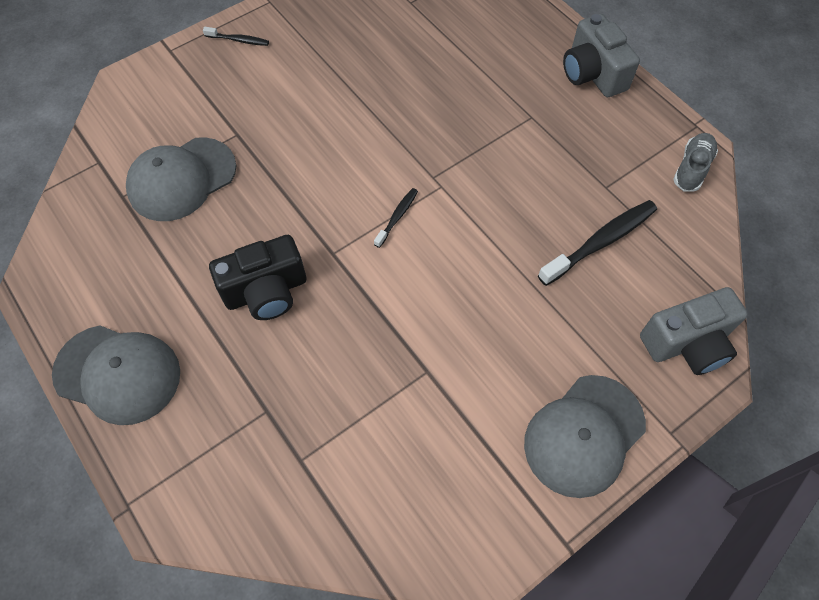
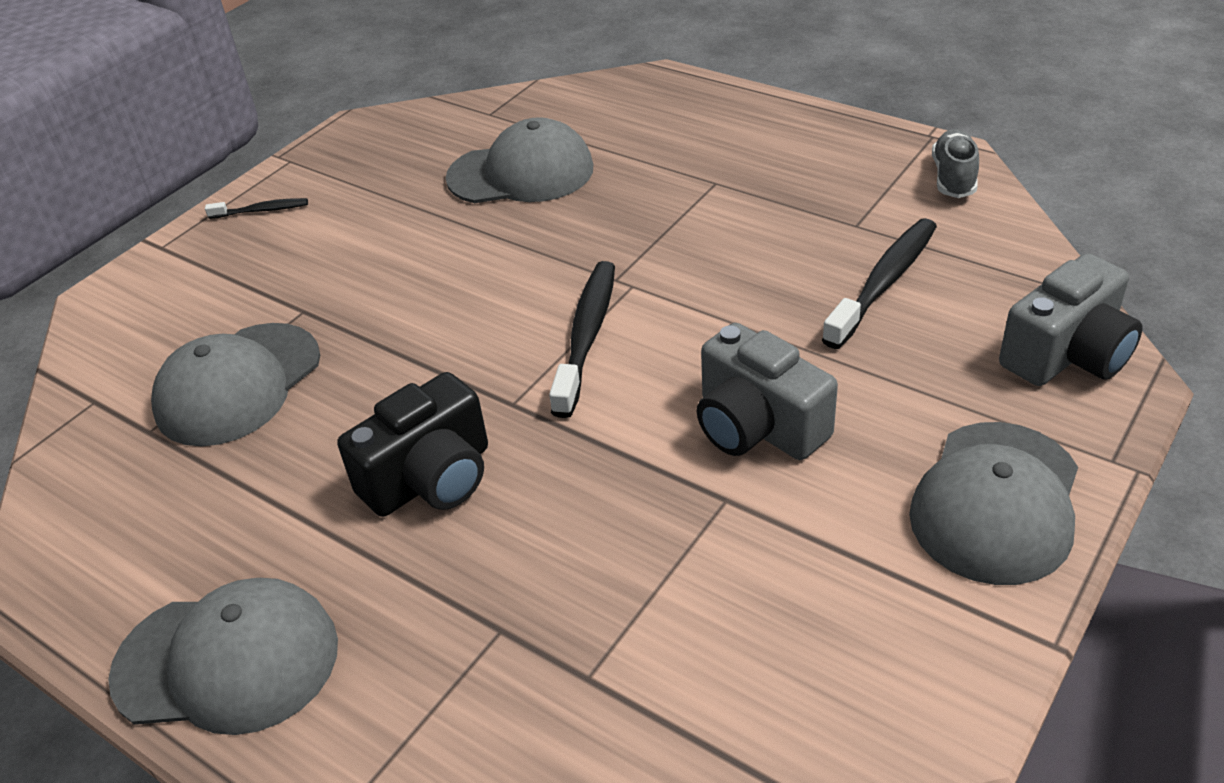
camera: 15 degrees left, 20 degrees down
black toothbrush [374,188,418,248] -> black toothbrush [549,261,615,418], size x1.91
grey camera [563,14,640,97] -> grey camera moved to [697,323,838,460]
none -> grey cap [446,117,593,203]

